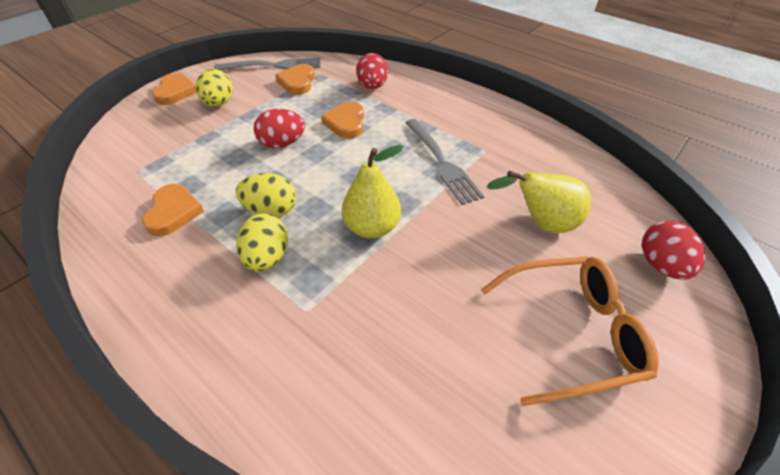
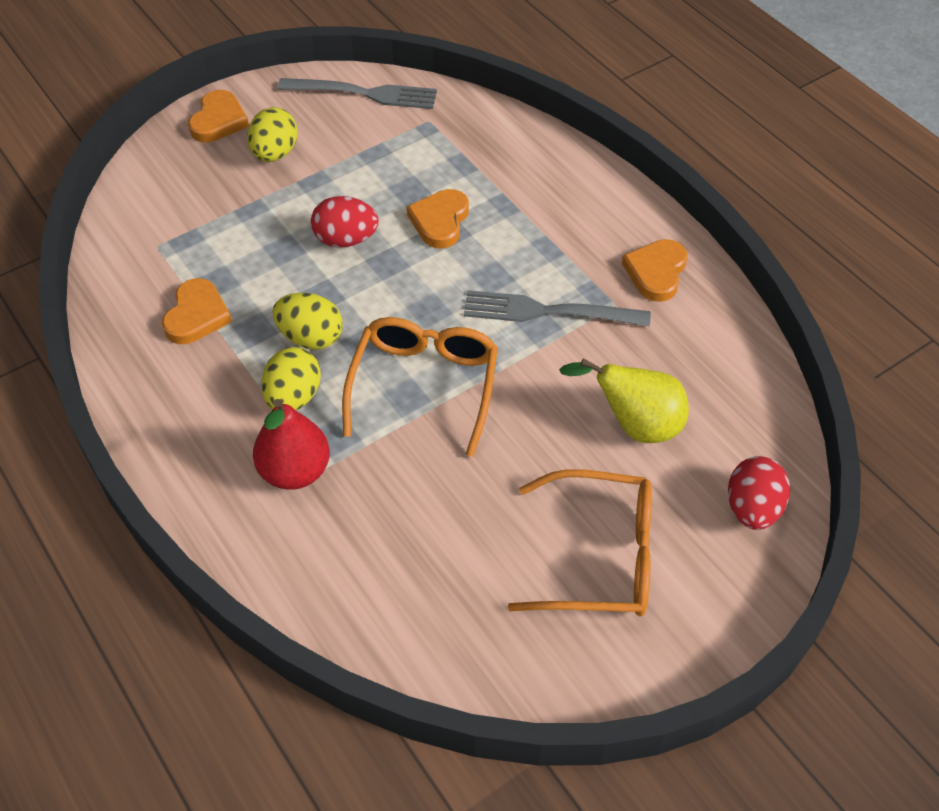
camera: 15 degrees right, 5 degrees up
orange heart [275,64,315,95] -> orange heart moved to [622,239,687,302]
yellow pear [342,145,404,239] -> orange glasses [342,317,498,457]
red egg [356,53,388,89] -> none
grey fork [406,119,484,205] -> grey fork turned 105 degrees clockwise [464,290,651,327]
none -> red pear [253,399,330,490]

